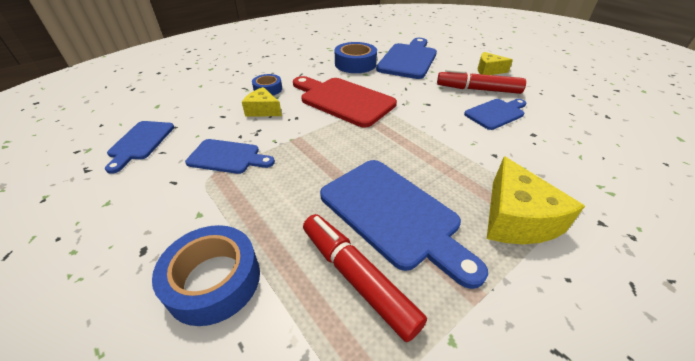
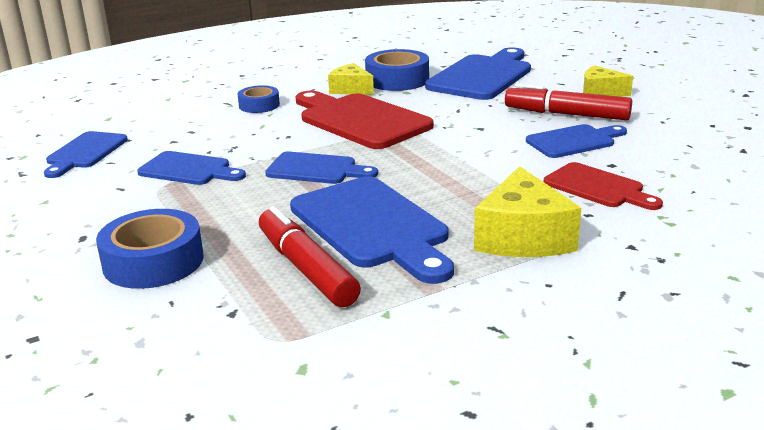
camera: 10 degrees right, 15 degrees down
yellow cheese [242,87,282,117] -> yellow cheese moved to [328,63,374,95]
none -> blue cutting board [265,152,378,184]
none -> red cutting board [544,162,663,210]

